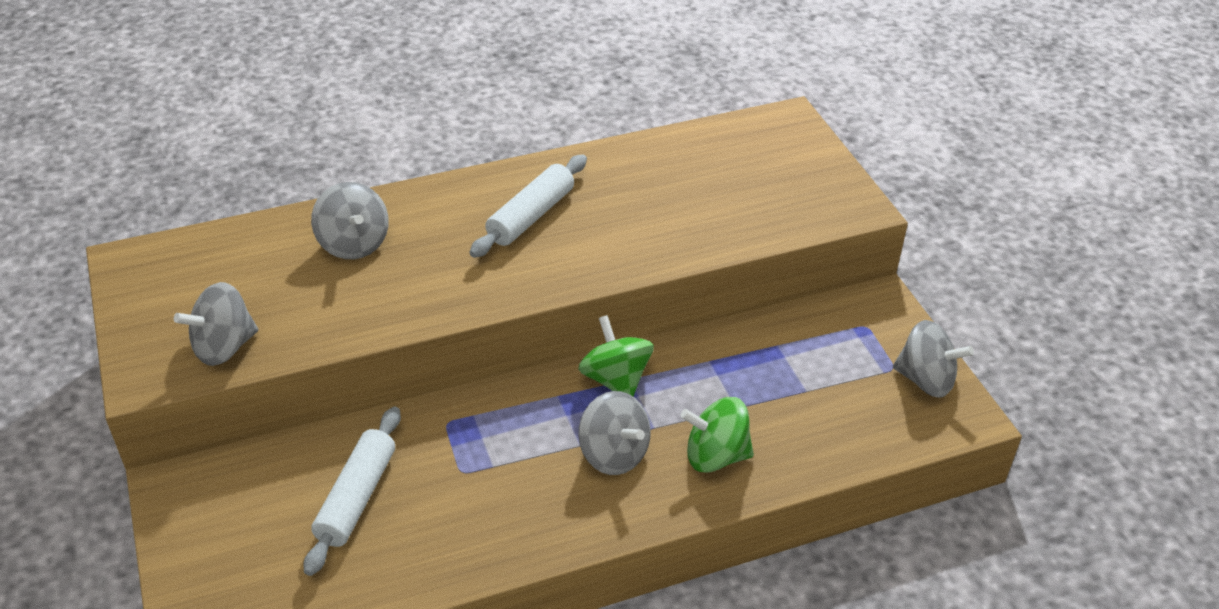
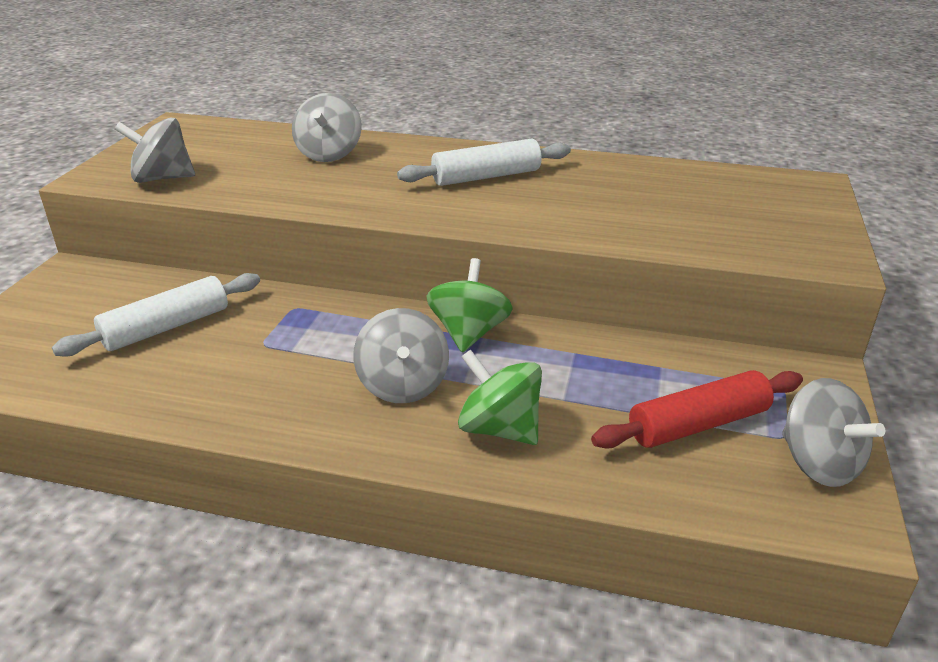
camera: 35 degrees right, 10 degrees down
none -> red rolling pin [591,370,803,448]

